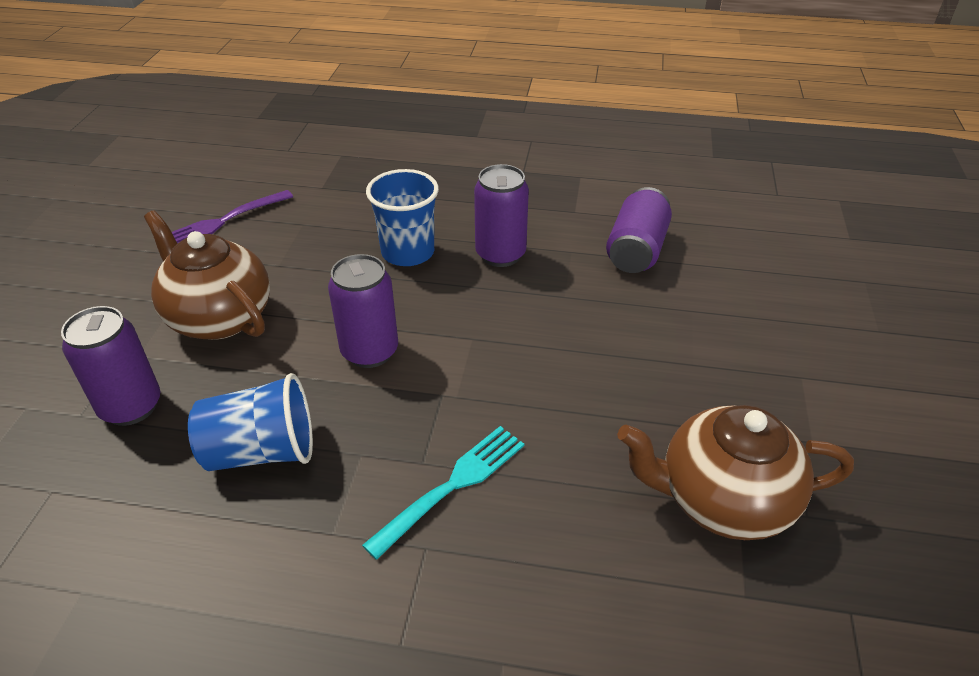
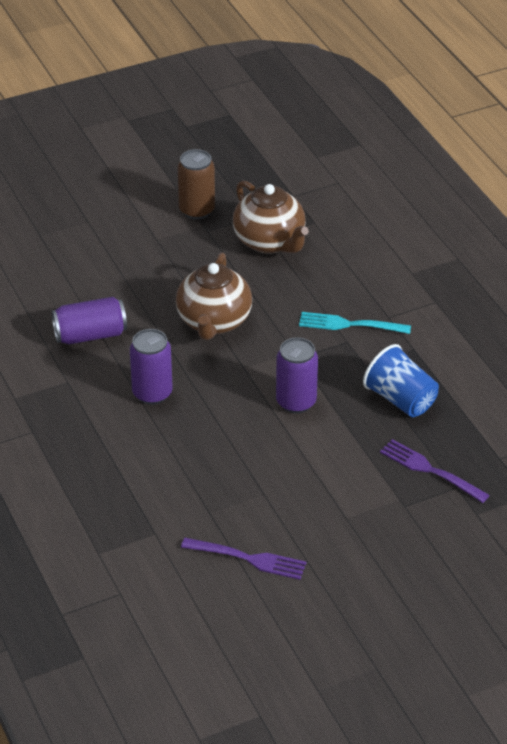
camera: 125 degrees left, 0 degrees up
purple can [61,306,160,426] -> purple fork [380,439,490,503]
brown teapot [144,210,270,340] -> brown teapot moved to [176,252,252,340]
blue cup [366,169,439,266] -> none
none -> brown can [177,149,215,220]

